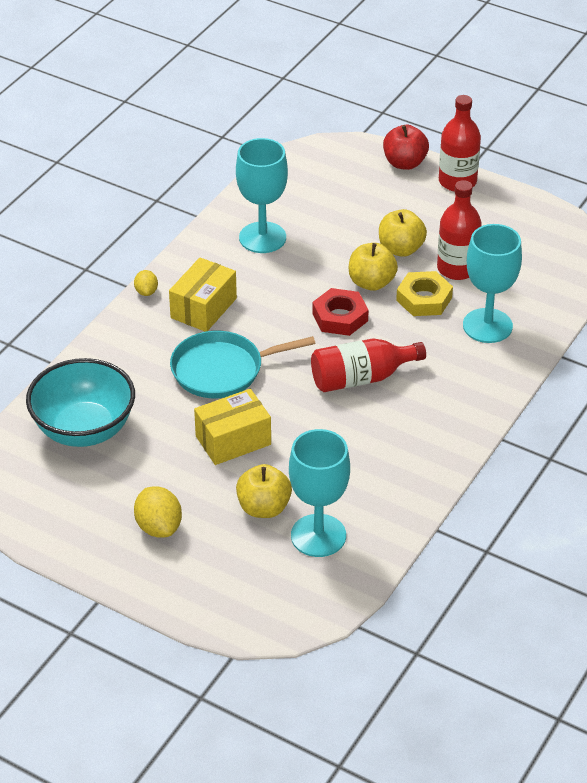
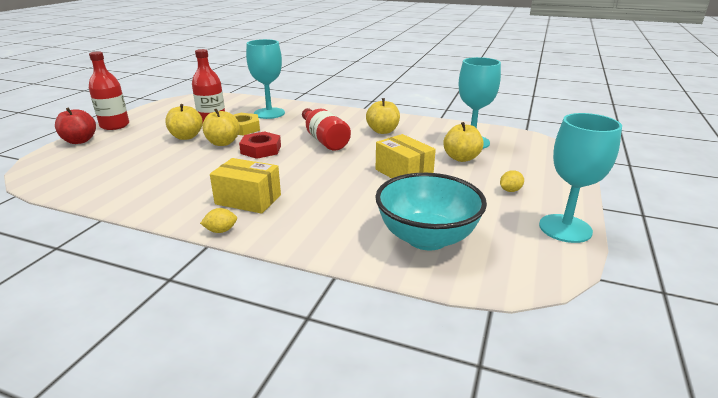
camera: 100 degrees left, 15 degrees down
yellow lemon [134,486,182,538] -> yellow lemon [500,170,524,192], size x0.58
turquoise pan [170,331,316,398] -> none
turquoise goblet [236,138,288,253] -> turquoise goblet moved to [539,113,622,243]
none -> yellow apple [366,98,400,134]

